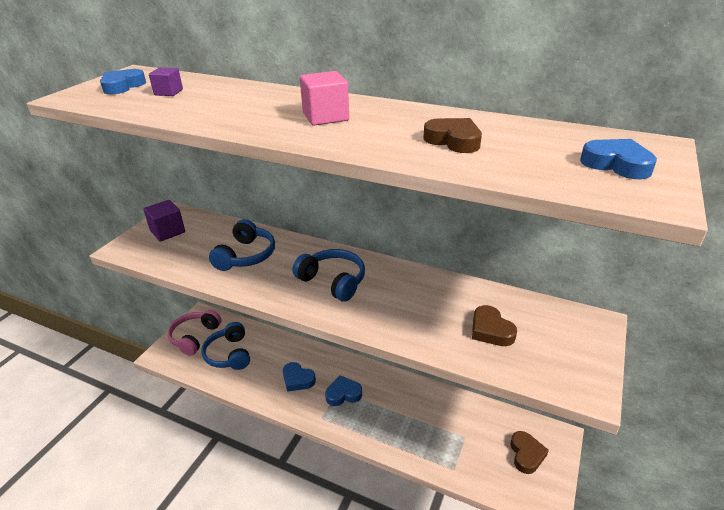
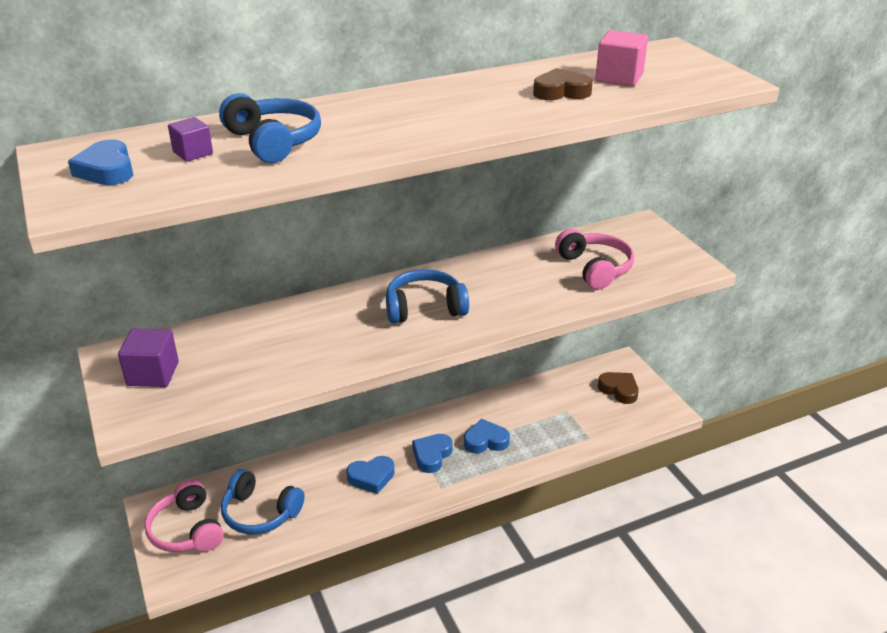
camera: 50 degrees left, 0 degrees up
blue headphones [209,219,275,271] -> blue headphones moved to [219,93,321,163]
pink cube [300,71,349,126] -> pink cube moved to [595,30,648,87]
brown heart [472,305,517,346] -> pink headphones [555,229,634,290]
blue heart [580,139,657,179] -> blue heart moved to [464,419,510,454]

